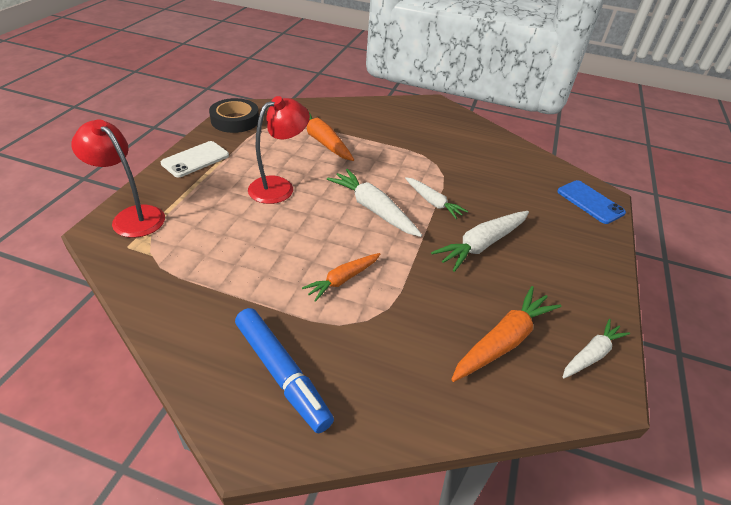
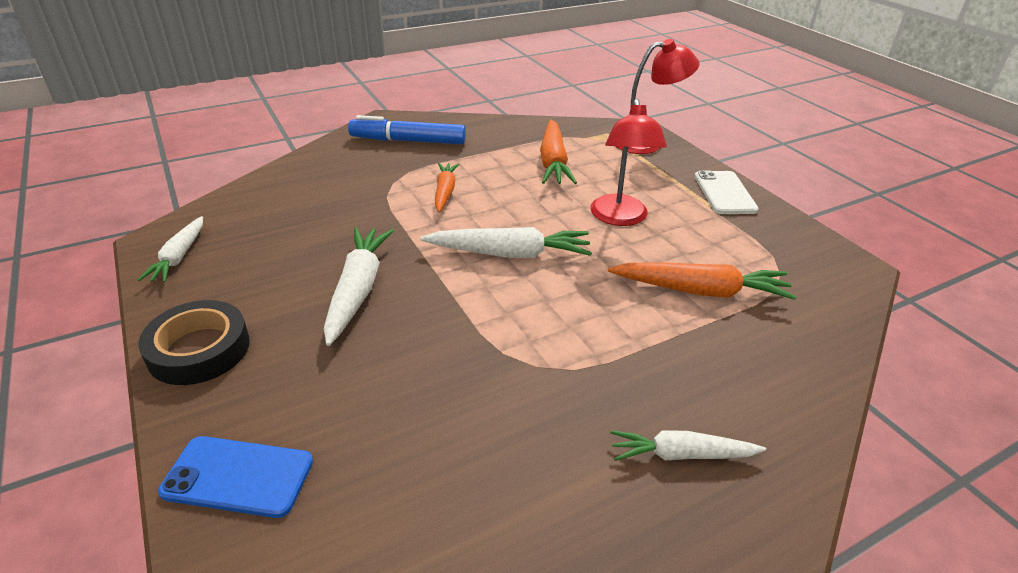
camera: 135 degrees right, 5 degrees down
black tape [209,98,259,133] -> black tape moved to [138,300,250,385]
white carrot [405,177,468,219] -> white carrot moved to [610,431,766,461]
orange carrot [451,286,562,382] -> orange carrot moved to [540,120,577,184]

